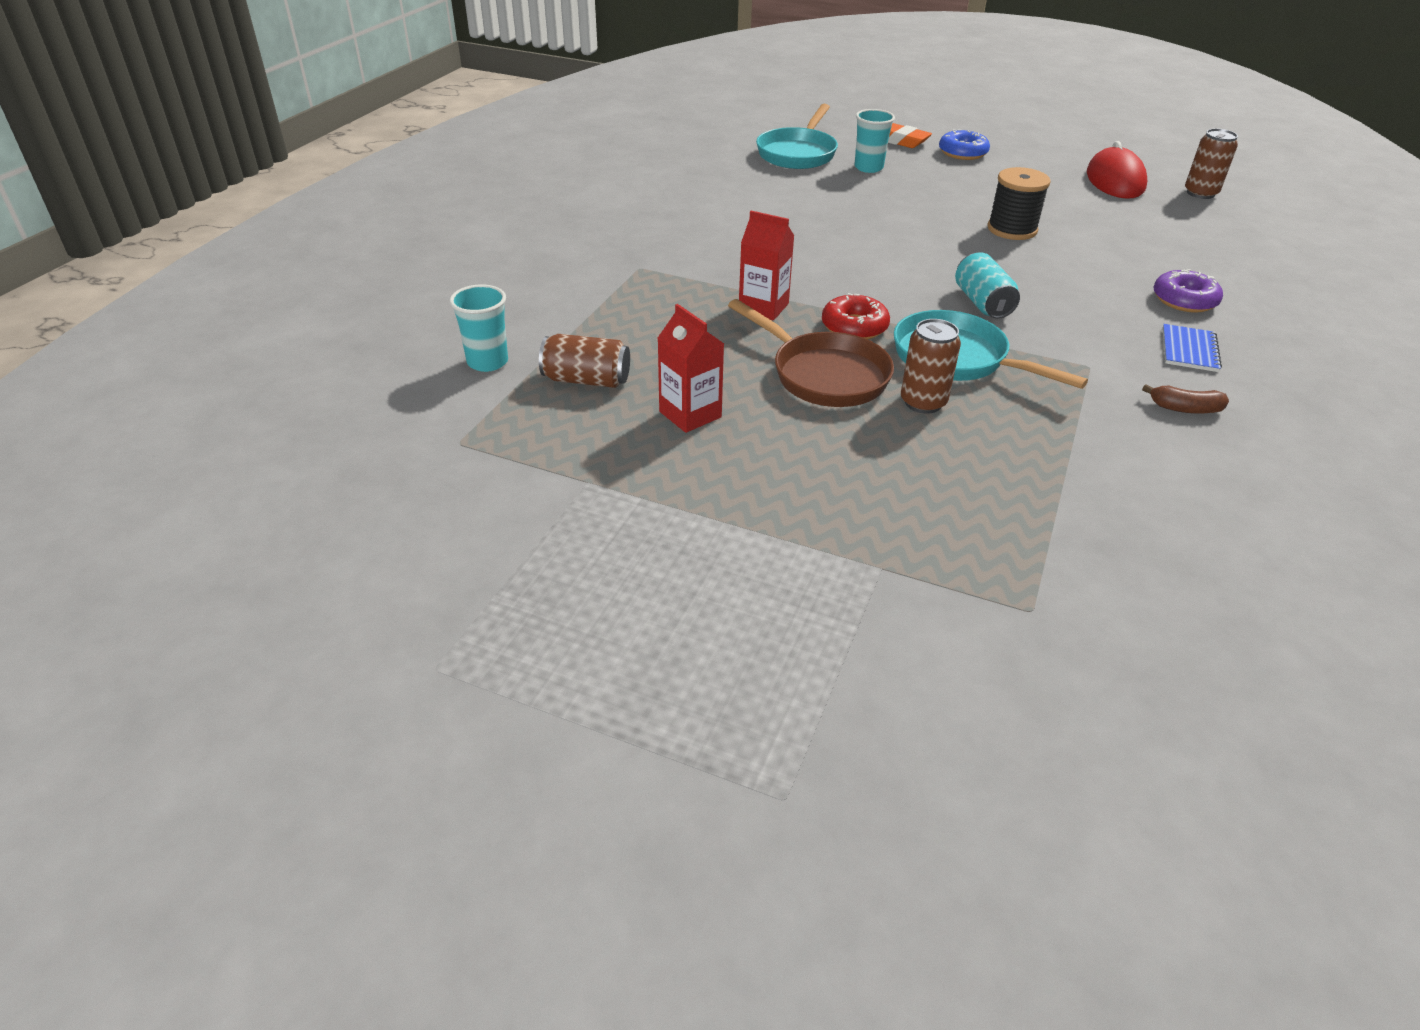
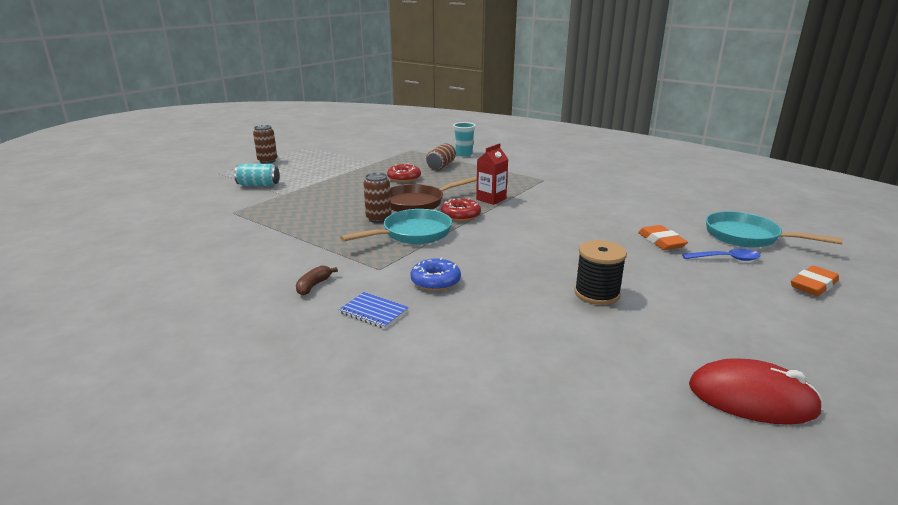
camera: 105 degrees right, 15 degrees down
red carton [658,304,724,433] -> red donut [387,163,421,182]
turquoise cup [854,109,895,173] -> blue spoon [682,249,761,261]
blue donut [939,129,990,160] -> blue donut moved to [410,258,461,291]
turquoise can [955,252,1020,319] -> turquoise can moved to [234,164,279,186]
purple donut [1153,269,1223,313] -> none
brown can [1185,128,1238,199] -> brown can moved to [253,125,277,164]
none -> orange eraser [638,225,688,250]

